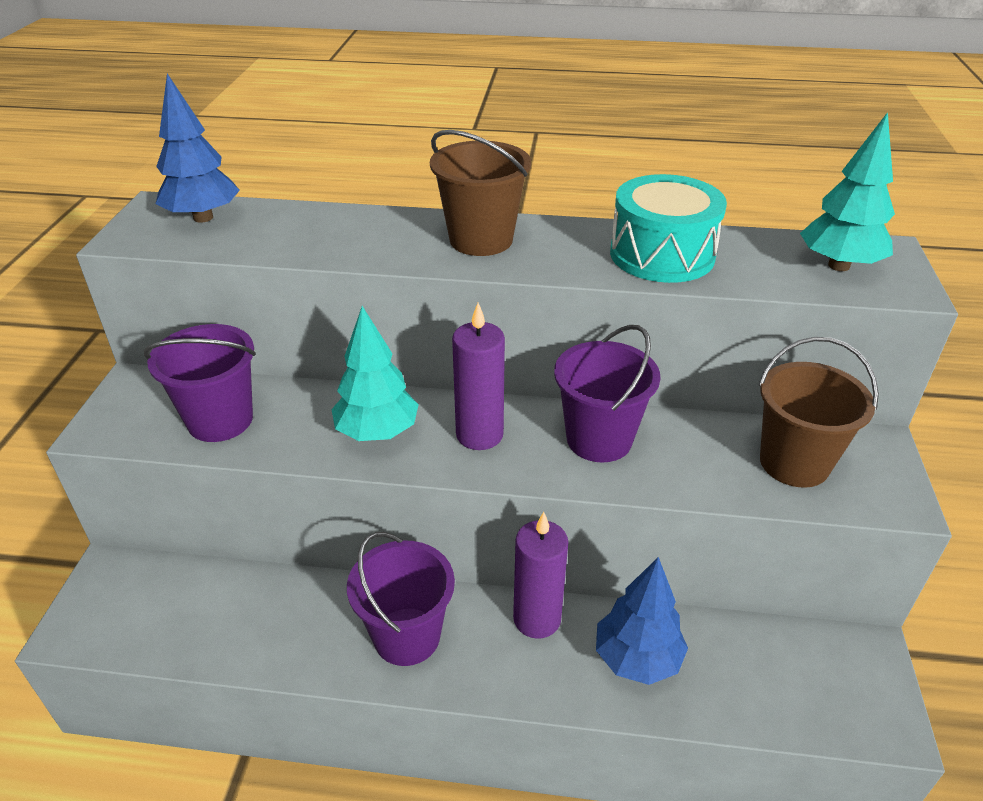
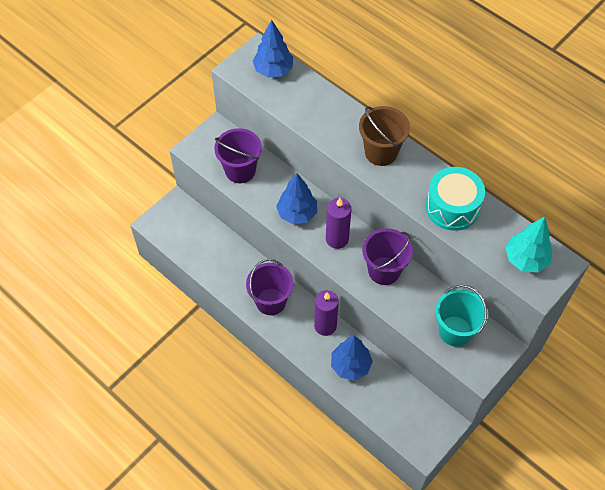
camera: 35 degrees right, 20 degrees up
turquoise tree [331,306,419,441] -> blue tree [276,173,317,225]
brown bucket [759,337,879,488] -> turquoise bucket [436,285,488,347]

